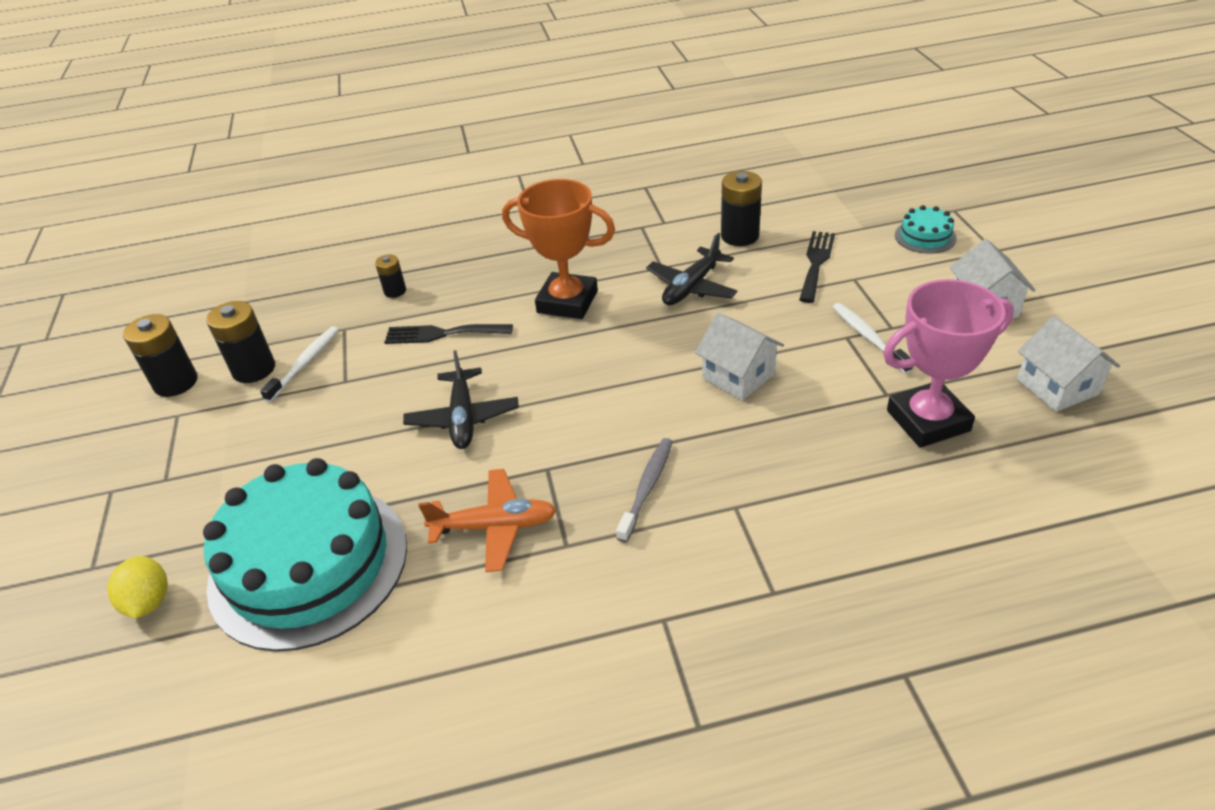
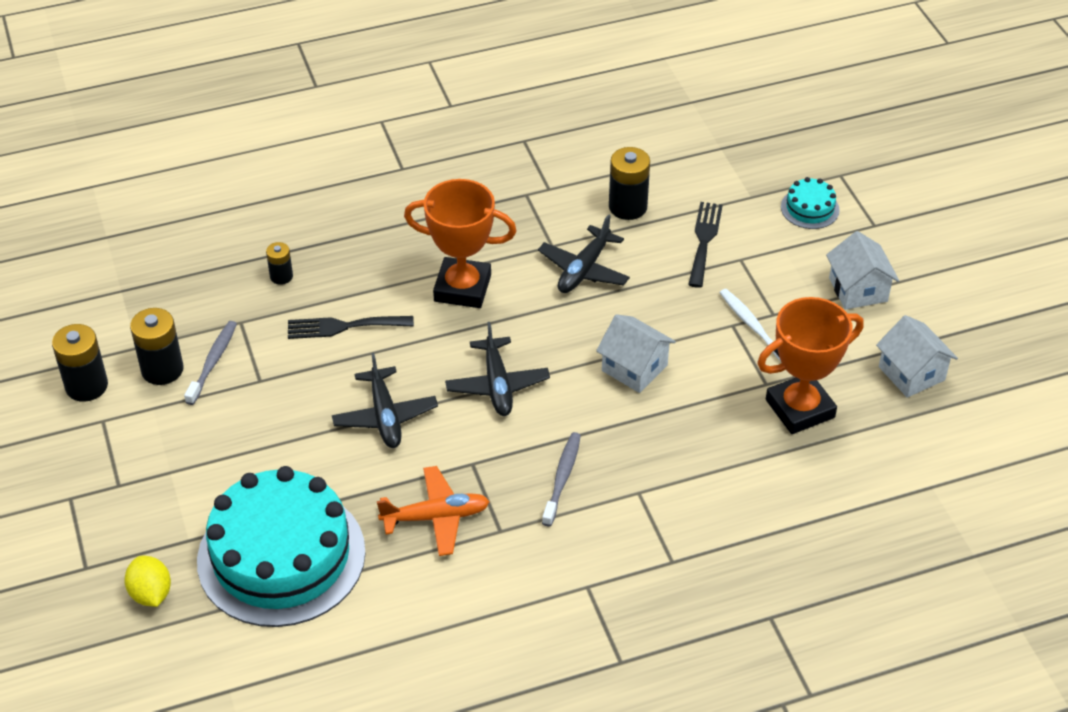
camera: 10 degrees left, 5 degrees up
white toothbrush [260,326,339,402] -> grey toothbrush [184,321,237,405]
pink trophy [883,279,1014,448] -> orange trophy [757,297,864,434]
none -> black plane [445,322,550,416]

